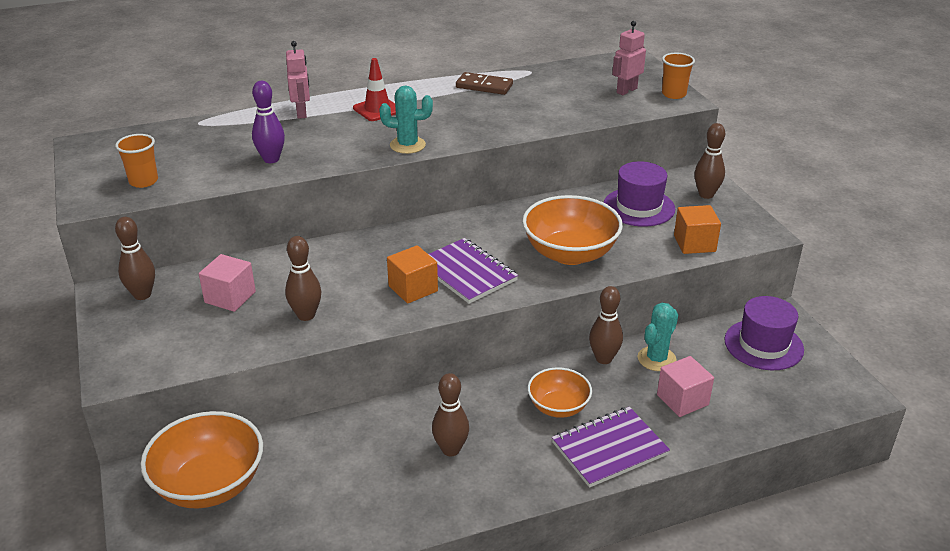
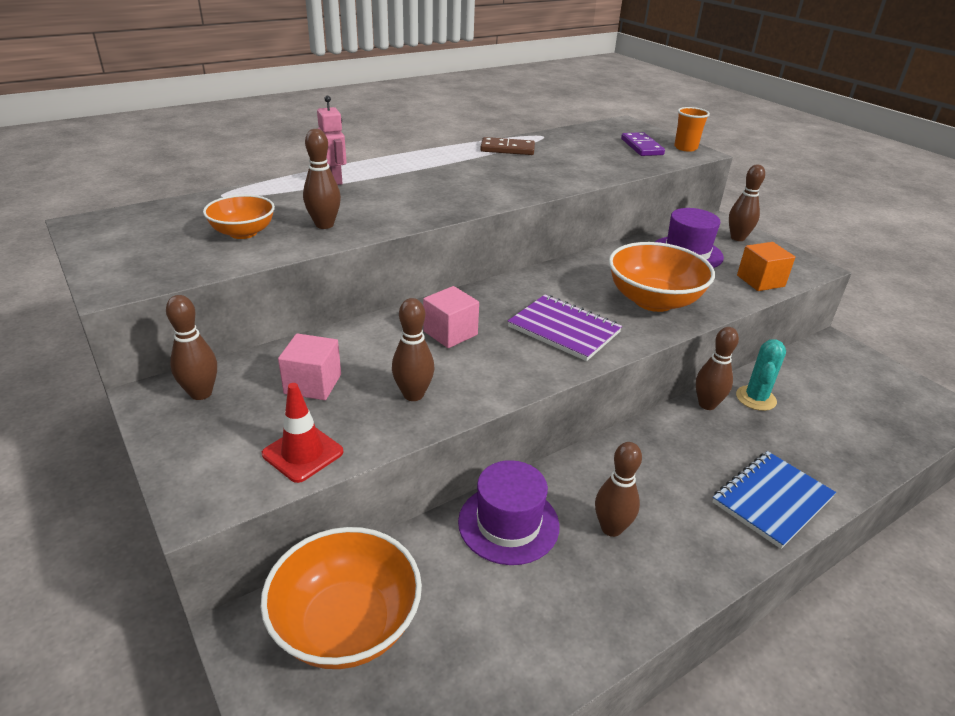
camera: 15 degrees left, 0 degrees up
orange cup [115,134,158,188] -> none
purple bowling pin [252,81,285,163] -> brown bowling pin [303,129,341,229]
red traffic cone [353,58,396,121] -> red traffic cone moved to [262,383,343,483]
turquoise cactus [379,85,433,154] -> none
orange cube [387,245,438,303] -> none
orange bowl [528,367,592,418] -> orange bowl moved to [203,195,275,239]
purple notebook [552,407,670,488] -> blue notebook [712,451,836,549]
pink robot [612,21,646,95] -> purple domino [621,132,665,156]
pink cube [657,356,714,417] -> pink cube moved to [423,286,479,348]
purple hat [724,296,804,370] -> purple hat moved to [458,460,559,565]

